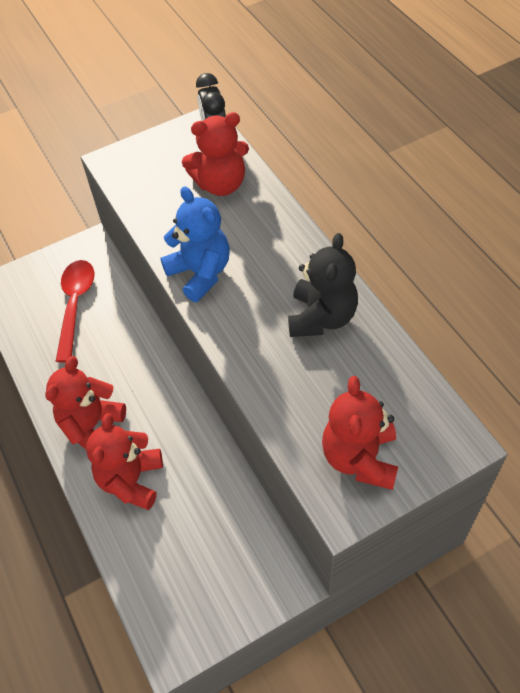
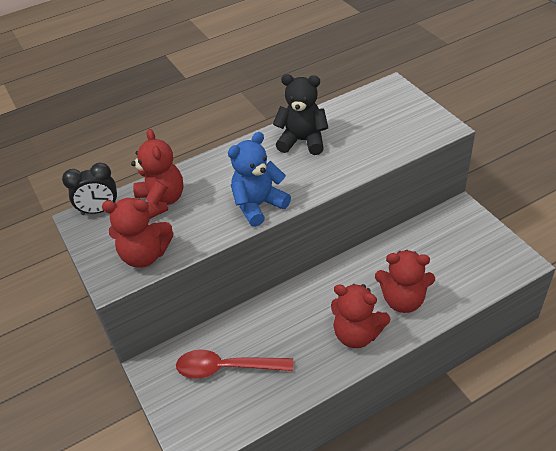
camera: 90 degrees left, 10 degrees down
red teddy bear [322,376,398,490] -> red teddy bear moved to [102,198,174,268]

